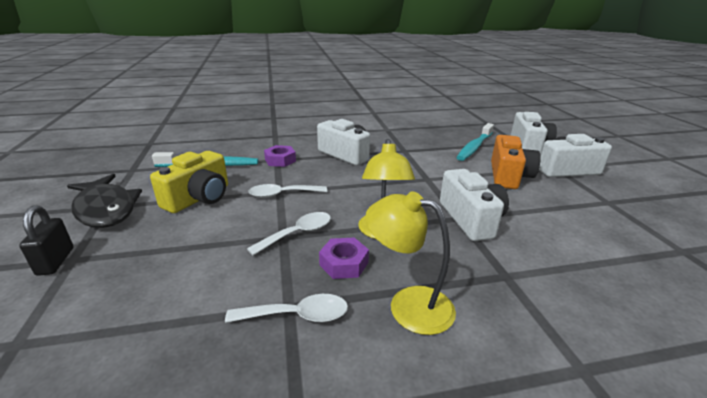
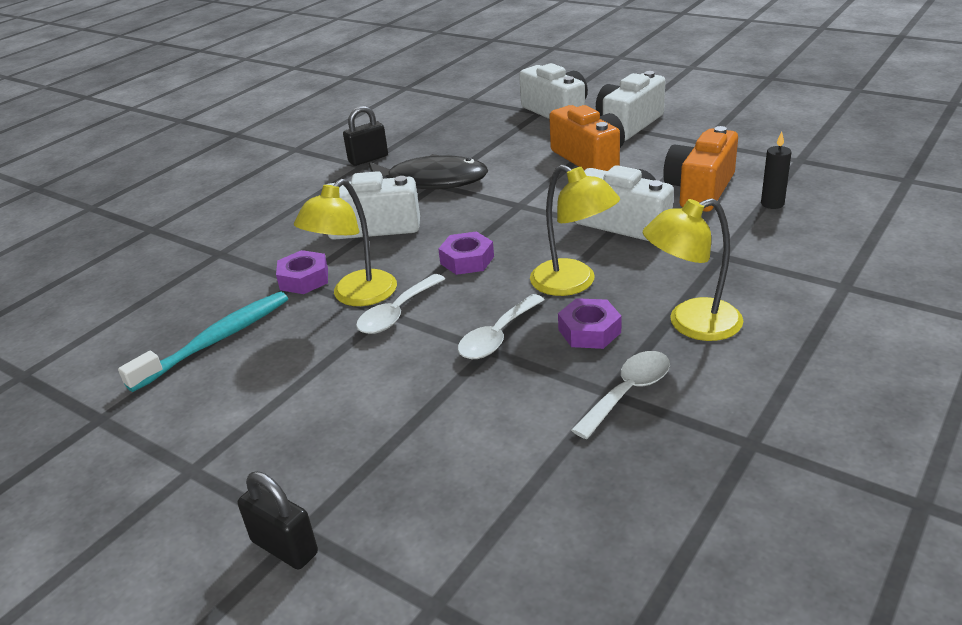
camera: 40 degrees left, 5 degrees up
black fish [67,174,142,228] -> black fish moved to [369,154,488,189]
yellow camera [150,151,228,213] -> none
white spoon [247,212,331,255] -> white spoon turned 150 degrees counterclockwise [458,294,545,359]
turquoise toothbrush [456,123,494,161] -> none
none -> yellow lamp [294,179,397,306]
none -> black padlock [343,106,388,166]
none -> purple nut [438,231,494,275]
none -> orange camera [663,126,738,212]
none -> black candle [761,132,792,209]

